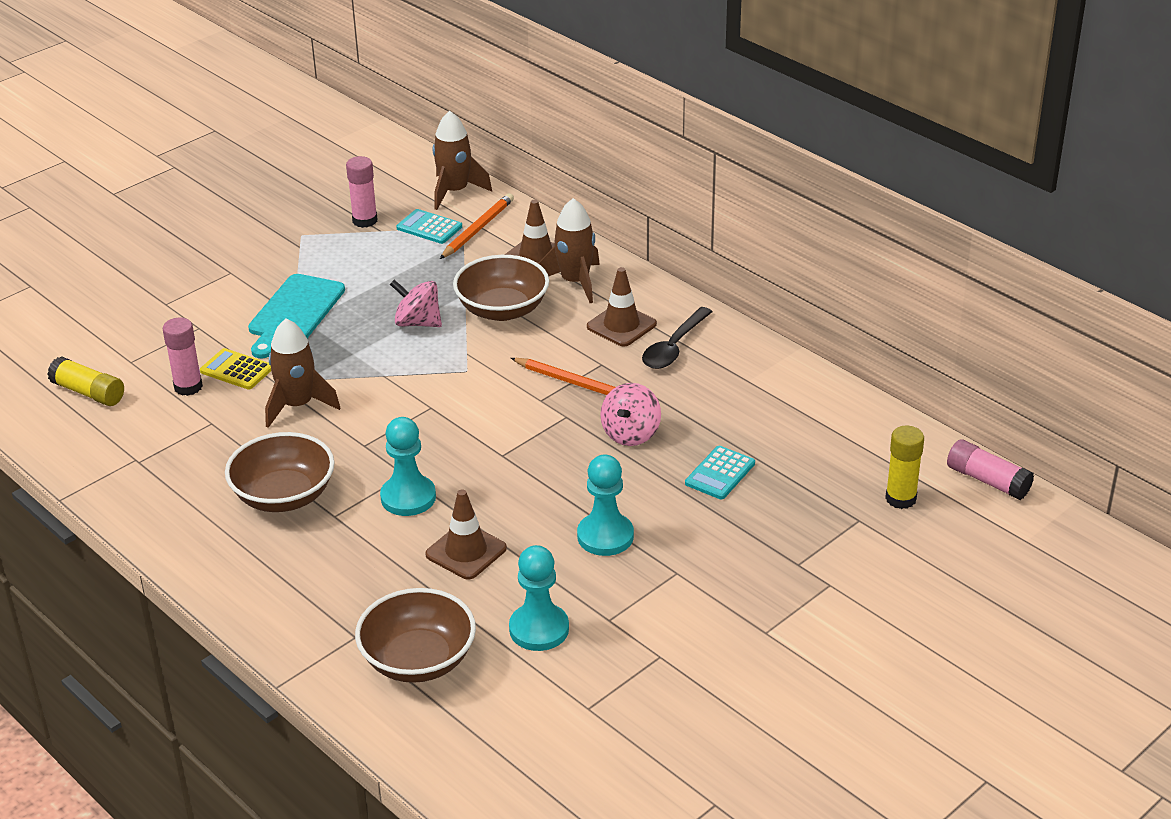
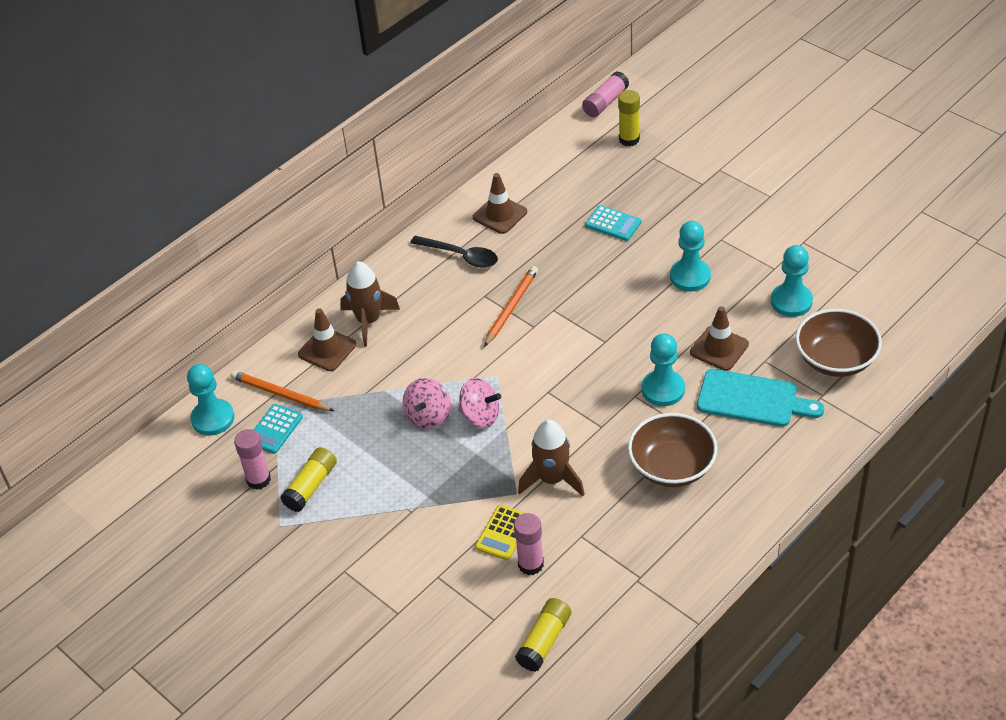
camera: 90 degrees left, 10 degrees up
turquoise cutting board [248,274,345,358] -> turquoise cutting board moved to [697,369,824,427]
brown rocket [433,111,492,210] -> turquoise pawn [187,364,234,436]
brown bowl [453,255,549,321] -> none
brown traffic cone [587,267,657,346] -> brown traffic cone moved to [473,173,527,234]
pink spinning top [600,383,661,446] -> pink spinning top moved to [458,378,501,428]
none -> yellow glue stick [280,447,337,512]

